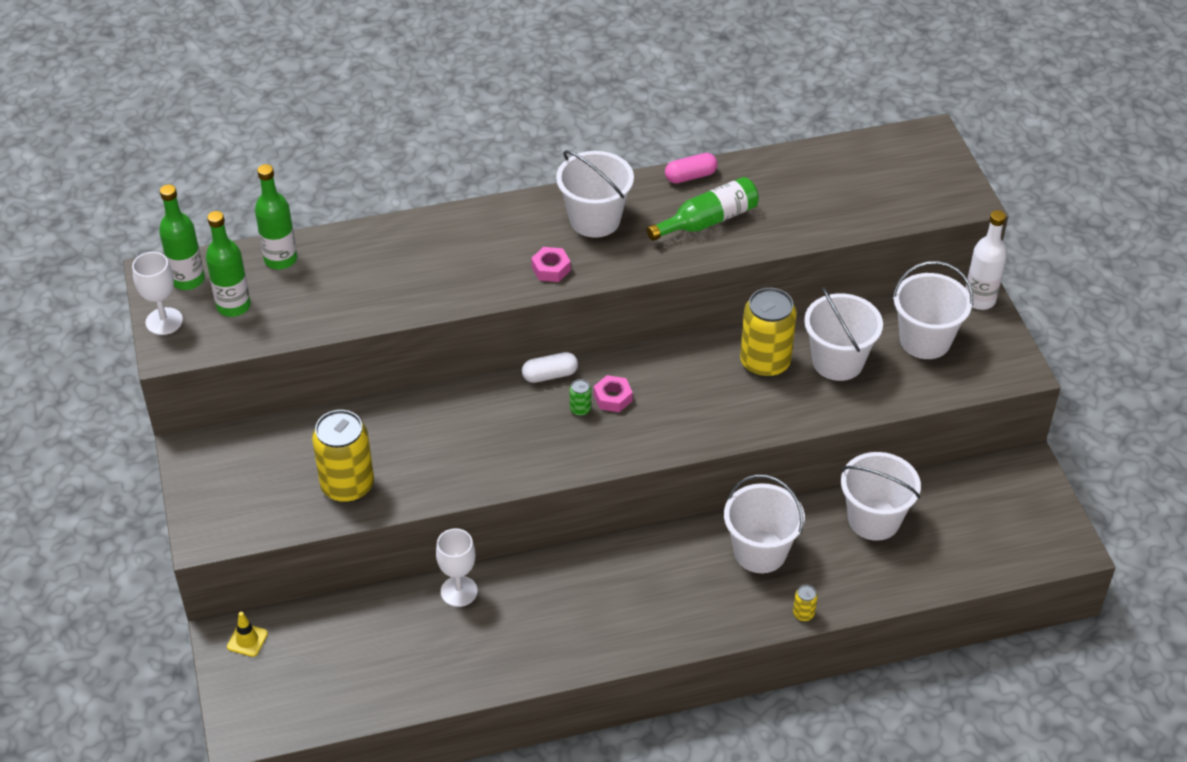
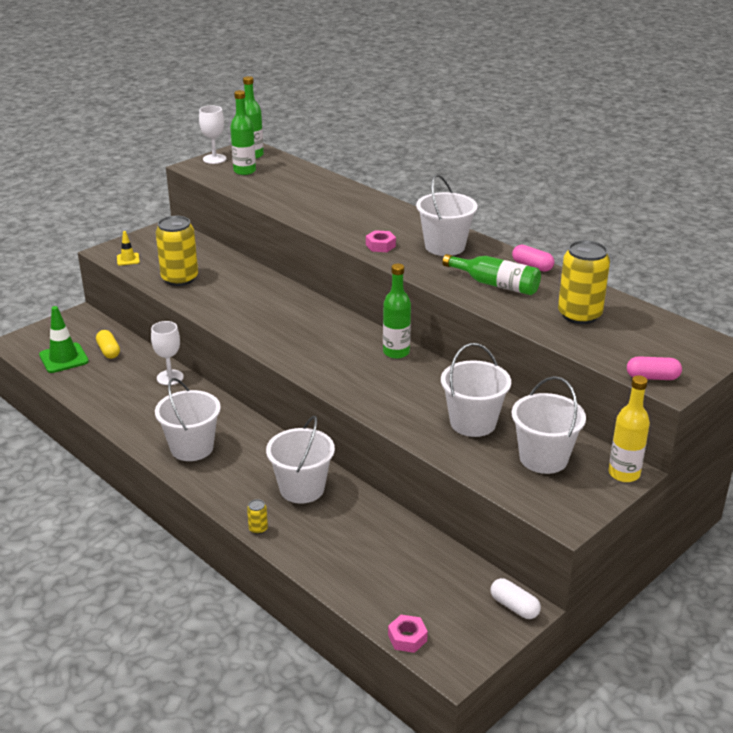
camera: 60 degrees right, 15 degrees down
yellow traffic cone [227,612,268,657] -> yellow traffic cone moved to [117,231,140,266]
green bottle [255,164,297,269] -> green bottle moved to [383,264,411,359]
white capsule [522,352,578,383] -> white capsule moved to [490,578,541,619]
green can [570,379,591,416] -> none
pink nut [594,375,633,412] -> pink nut moved to [388,615,428,653]
yellow can [740,288,797,378] -> yellow can moved to [558,240,610,324]
white bucket [841,452,921,541] -> white bucket moved to [155,378,221,461]
white bottle [966,210,1007,310] -> yellow bottle [609,375,650,482]
none -> green traffic cone [39,306,89,373]
none -> yellow capsule [96,330,120,359]
none -> pink capsule [627,356,682,380]

